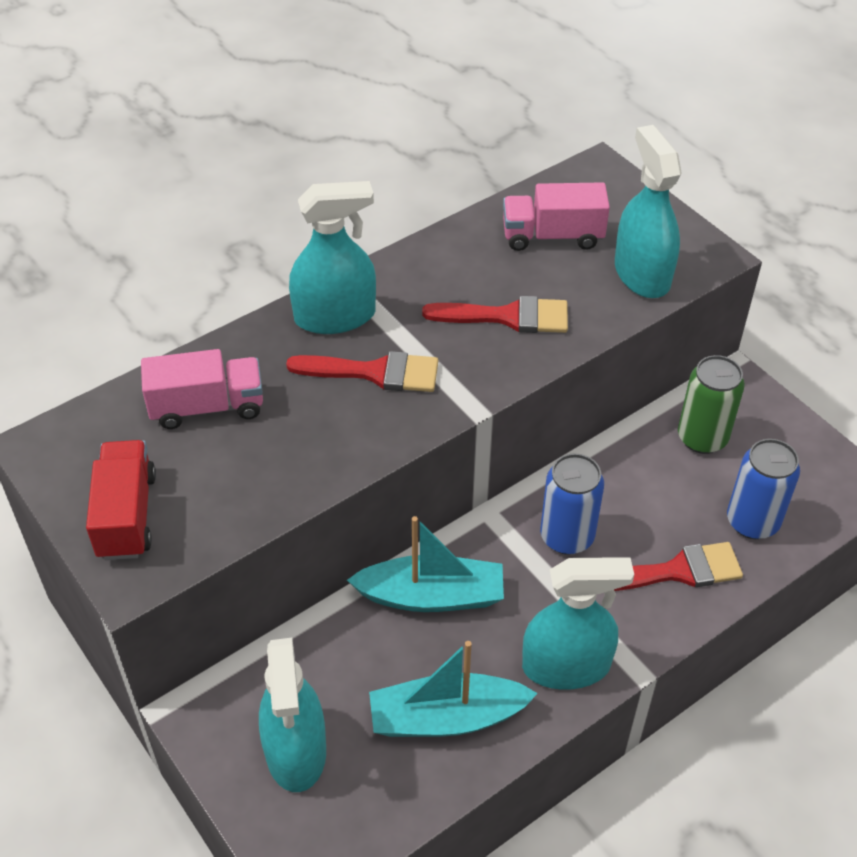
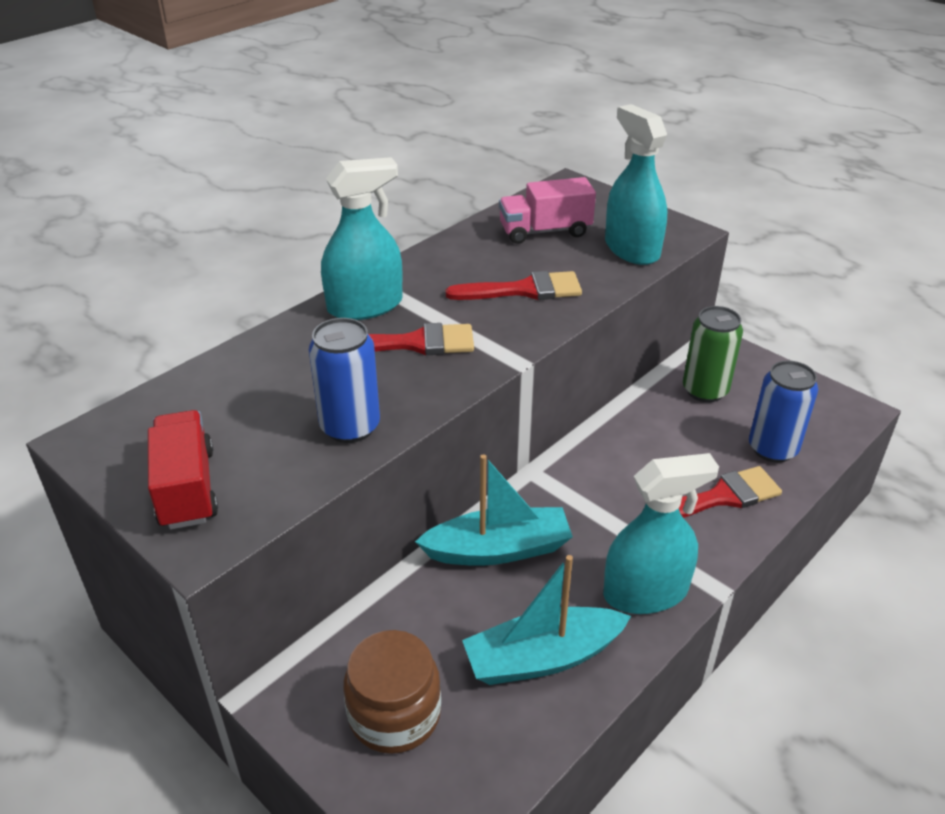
camera: 10 degrees left, 10 degrees down
pink truck [141,349,263,429] -> none
turquoise spray bottle [259,638,326,792] -> brown jar [343,630,441,754]
blue can [540,453,604,555] -> blue can moved to [309,318,380,443]

